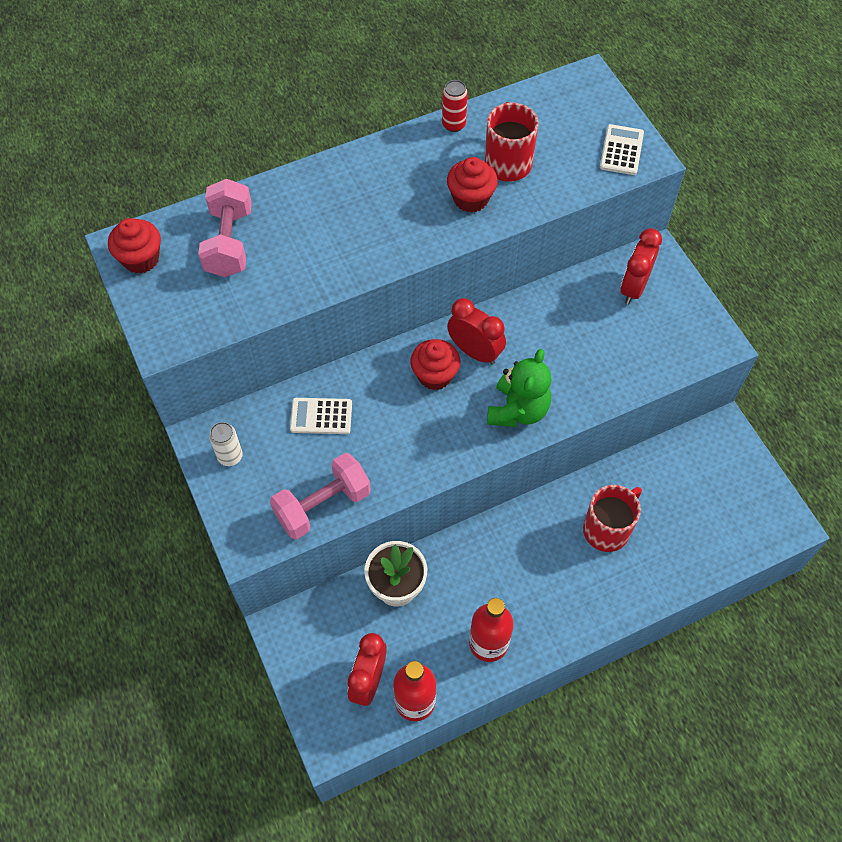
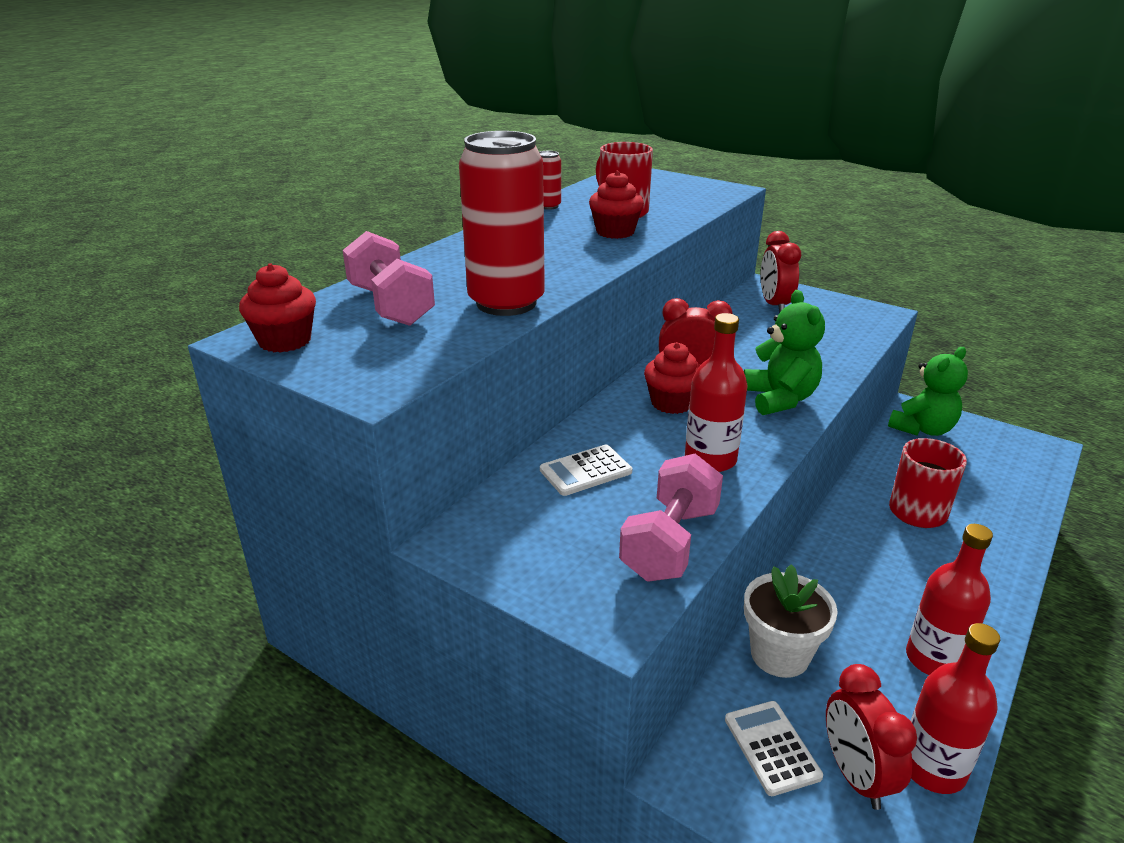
camera: 30 degrees left, 30 degrees down
white can [209,422,243,466] -> none
white calculator [600,124,644,175] -> white calculator moved to [725,701,823,796]
none -> red can [459,131,545,316]
none -> red bottle [685,313,748,472]
none -> green teddy bear [888,347,968,436]

